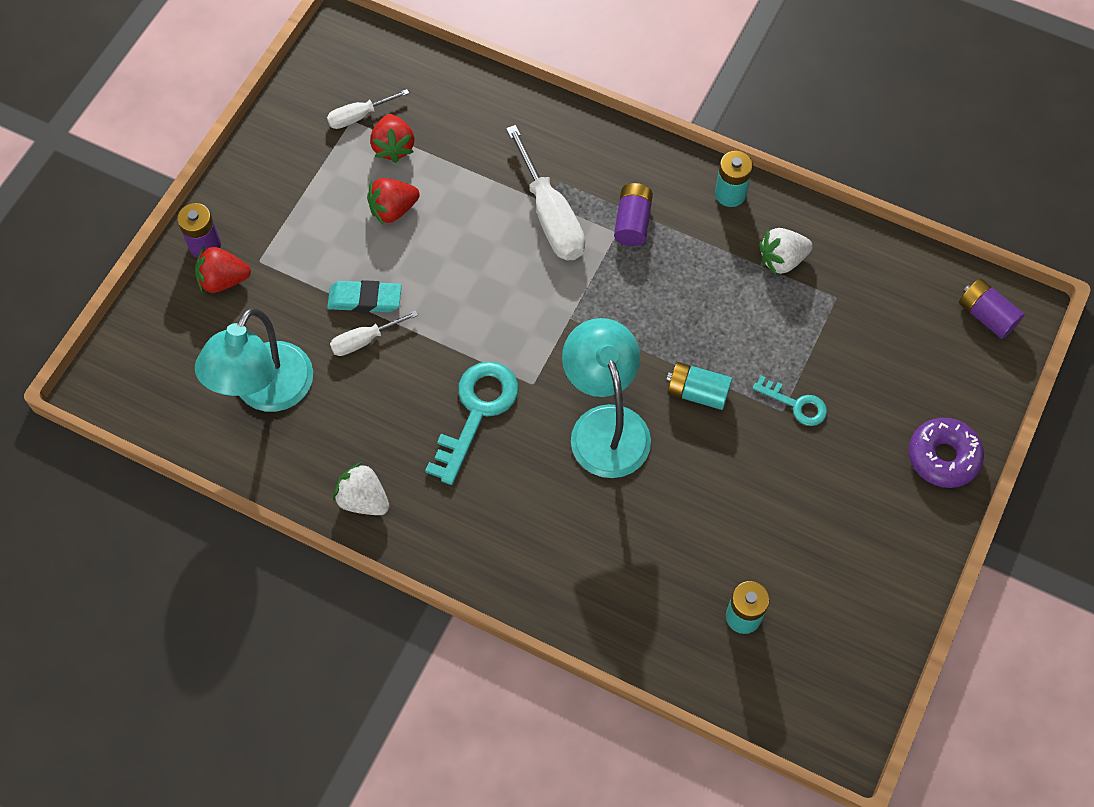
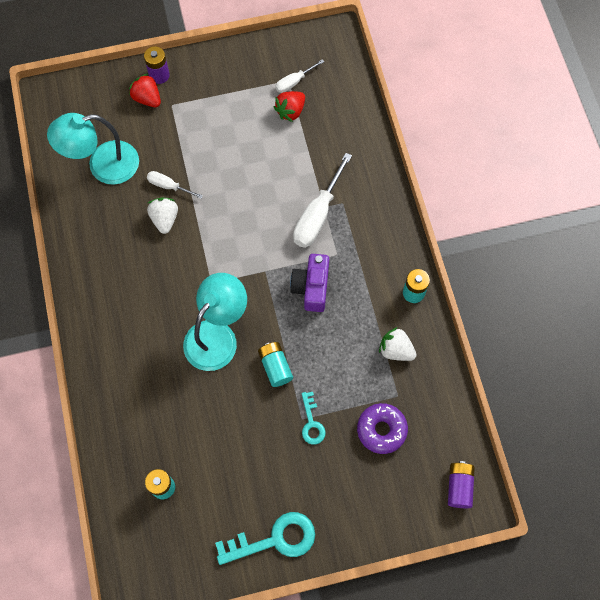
camera: 50 degrees right, 5 degrees up
white screwdriver [327,89,409,129] -> white screwdriver turned 60 degrees counterclockwise [275,59,325,93]
turquoise eraser [327,280,402,312] -> none
white strawberry [333,462,389,515] -> white strawberry moved to [147,198,178,234]
red strawberry [367,178,420,225] -> none
turquoise key [425,361,518,485] -> turquoise key moved to [215,512,315,565]
purple battery [614,183,653,246] -> none
purple donut [909,418,984,488] -> purple donut moved to [357,403,408,454]
none -> purple camera [290,254,329,312]

